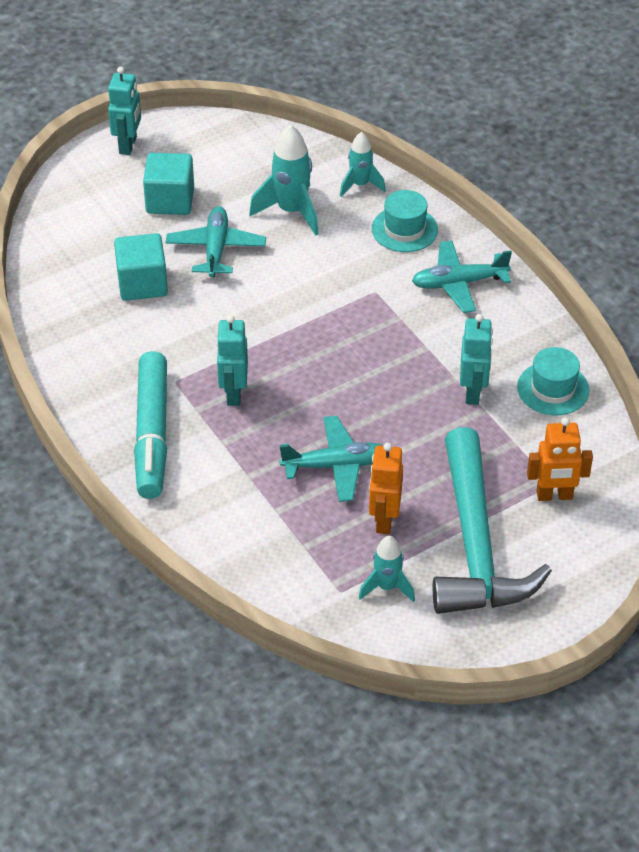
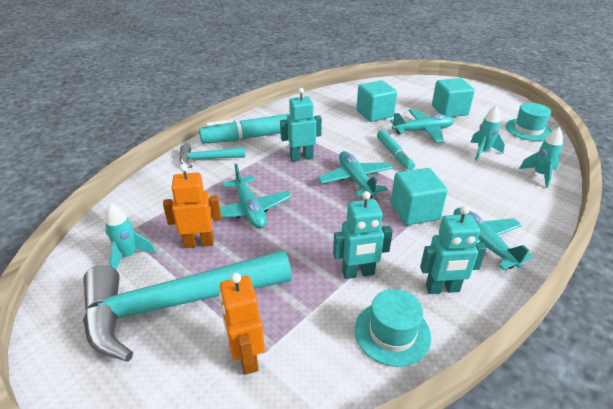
camera: 75 degrees right, 10 degrees down
turquoise robot [108,67,141,155] -> turquoise robot moved to [420,206,487,294]
turquoise rocket [249,124,319,236] -> turquoise rocket [470,105,505,160], size x0.63
turquoise hat [372,190,438,252] -> turquoise hat moved to [505,103,552,141]
none -> turquoise hammer [179,144,245,168]
none -> turquoise plane [318,151,393,199]
none -> turquoise marker [377,130,415,170]
none -> turquoise cube [391,168,448,225]

